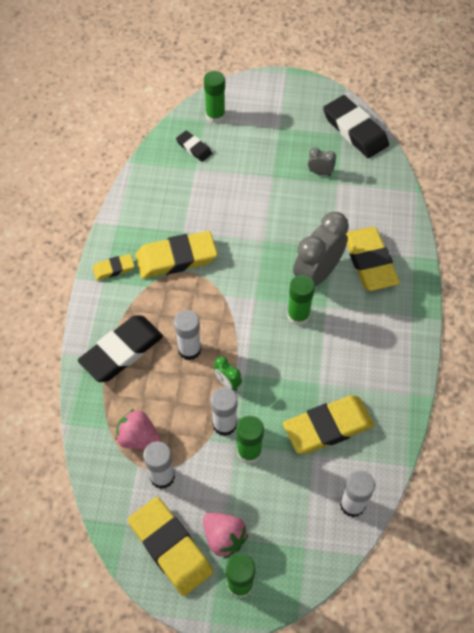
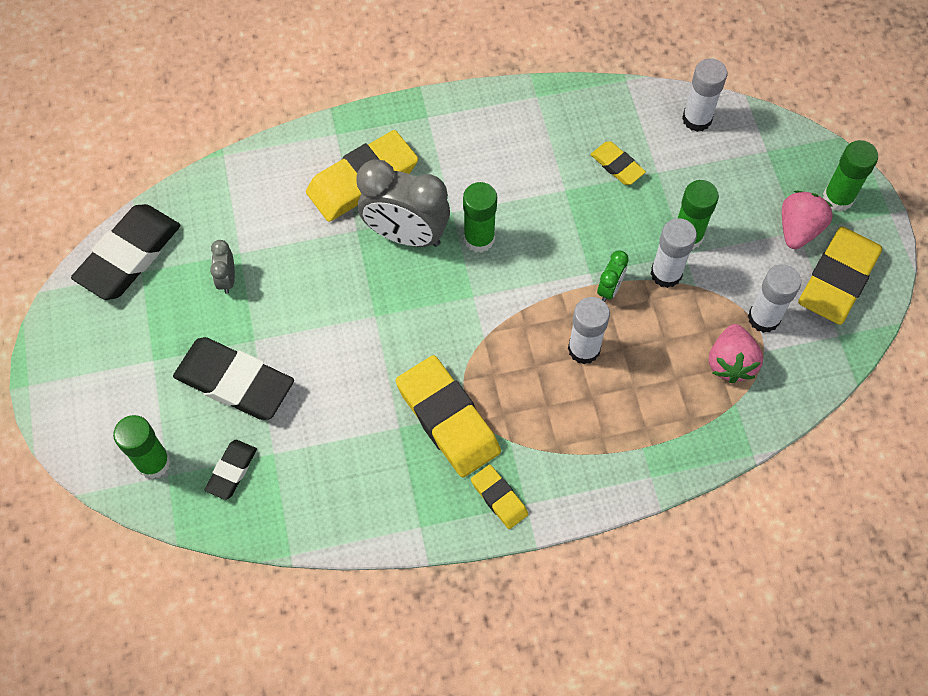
camera: 110 degrees left, 5 degrees up
black eraser [78,315,163,382] -> black eraser moved to [173,337,294,420]
yellow eraser [283,395,375,454] -> yellow eraser [590,141,646,185], size x0.51

